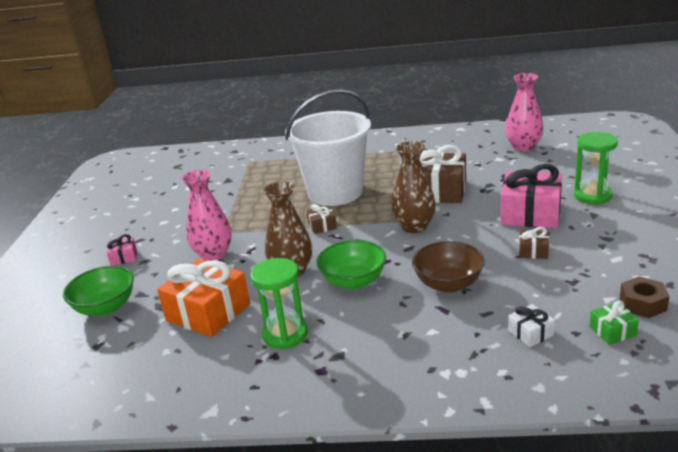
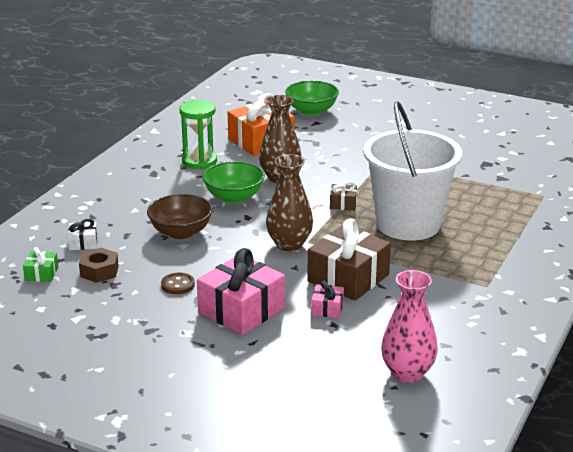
camera: 110 degrees right, 0 degrees up
pink gift [107,234,137,266] -> pink gift moved to [311,281,344,318]
pink vase [182,170,232,261] -> none
brown gift [519,227,549,259] -> brown button [161,273,195,294]
green hourglass [574,132,618,205] -> none
brown nut [620,277,670,318] -> brown nut moved to [79,248,119,283]

